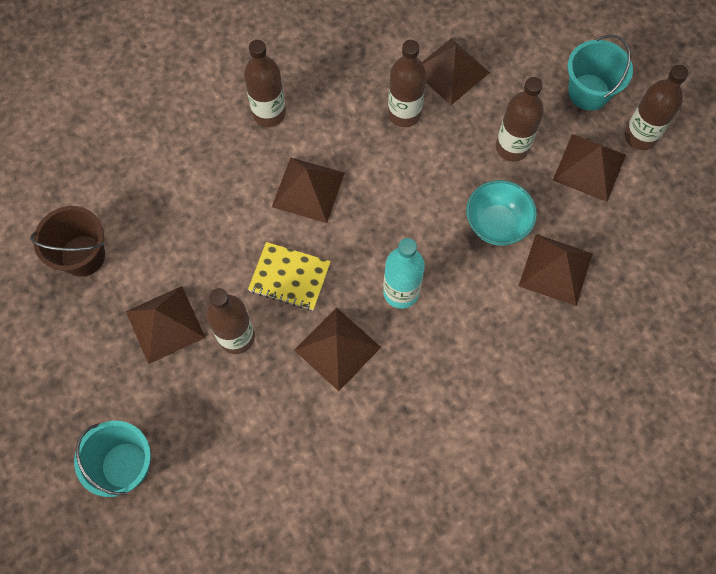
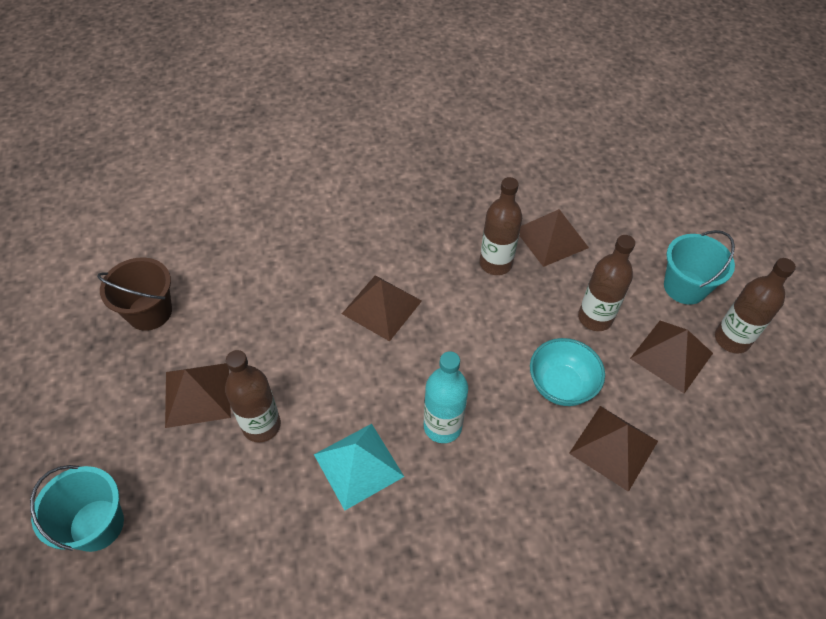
camera: 15 degrees right, 15 degrees down
brown bottle [244,40,286,127] -> none
yellow notebook [248,242,331,310] -> none
brown pyramid [294,307,381,391] -> turquoise pyramid [314,424,404,510]

